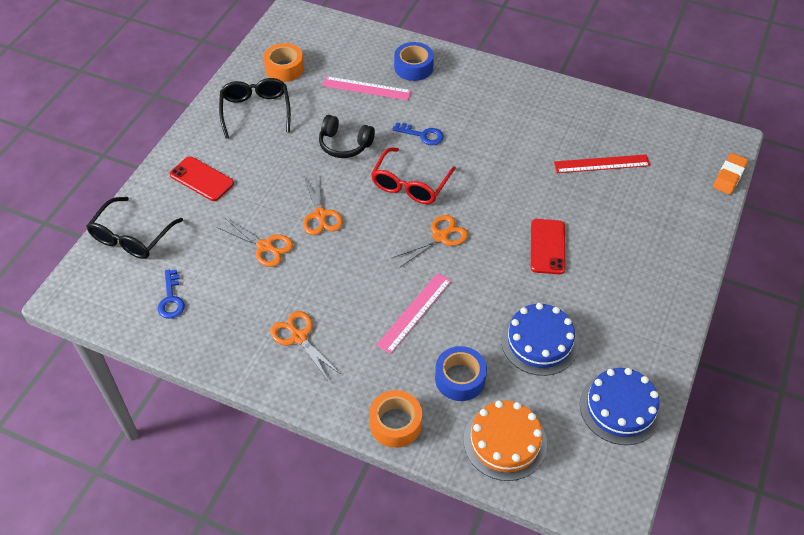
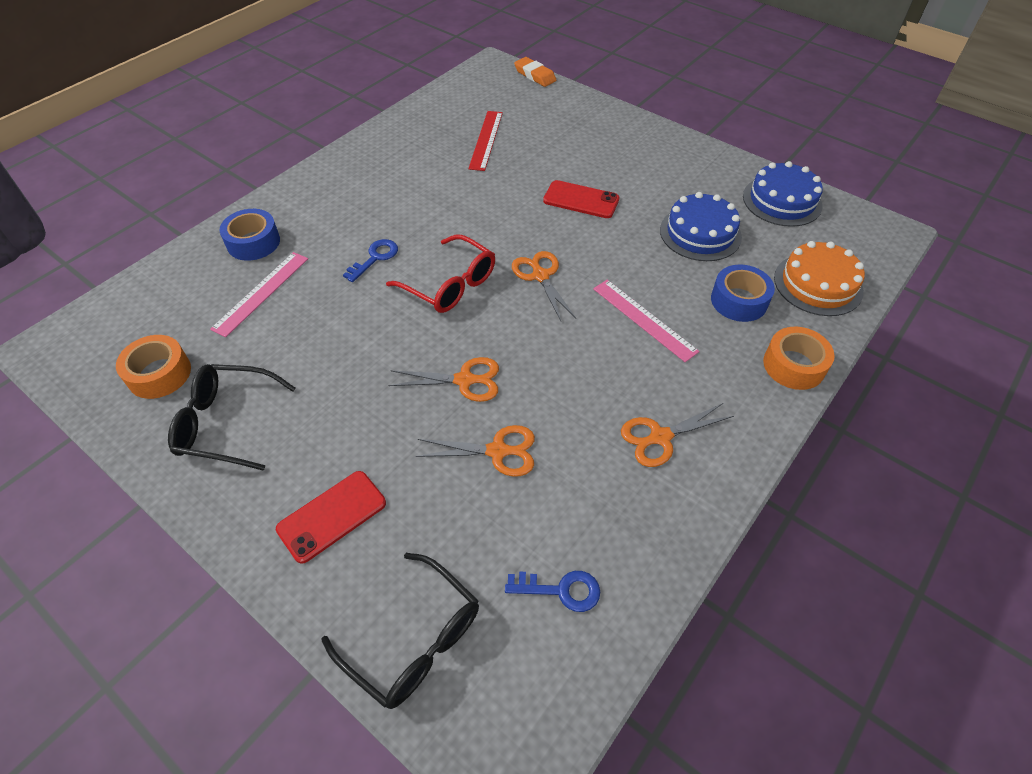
camera: 75 degrees left, 0 degrees up
orange scissors [217,218,293,267] -> orange scissors turned 45 degrees clockwise [416,425,535,477]
black headphones [319,115,375,158] -> none

